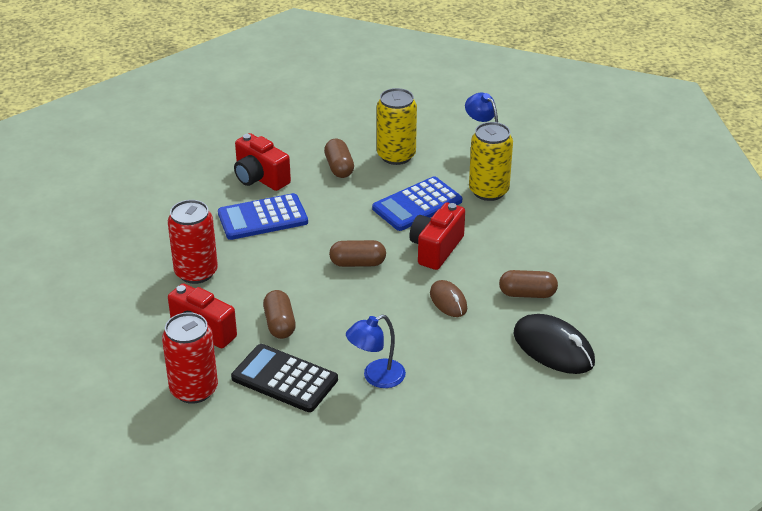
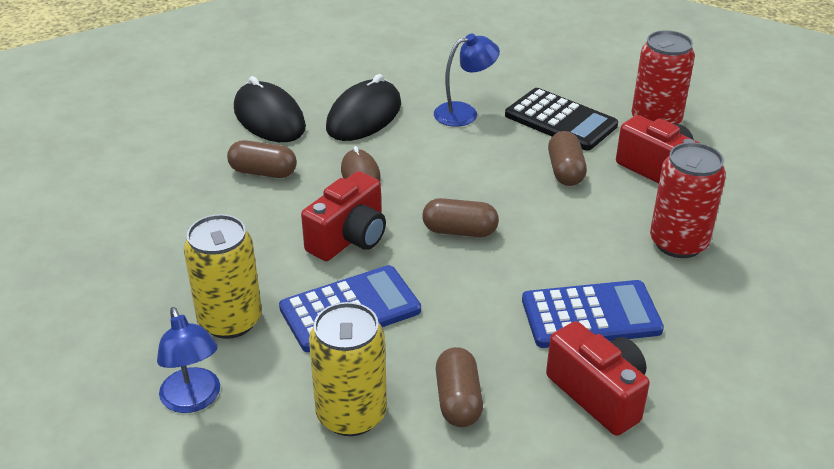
camera: 170 degrees left, 0 degrees up
none -> black mouse [326,74,401,141]

